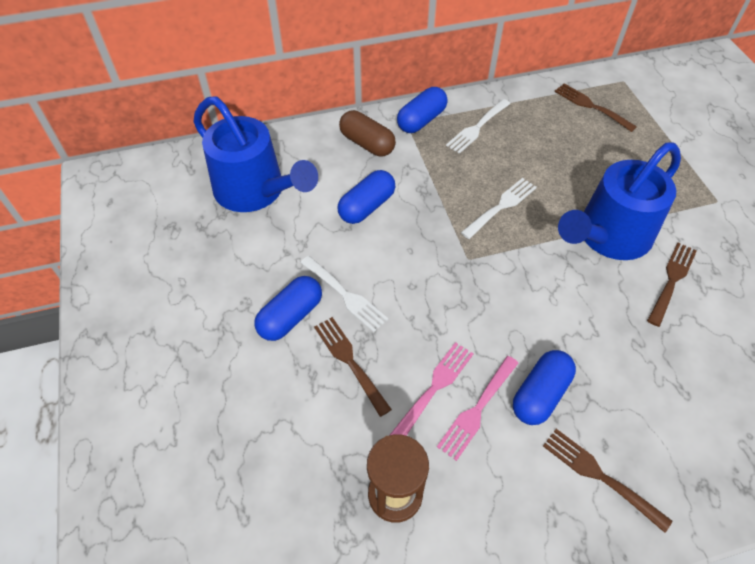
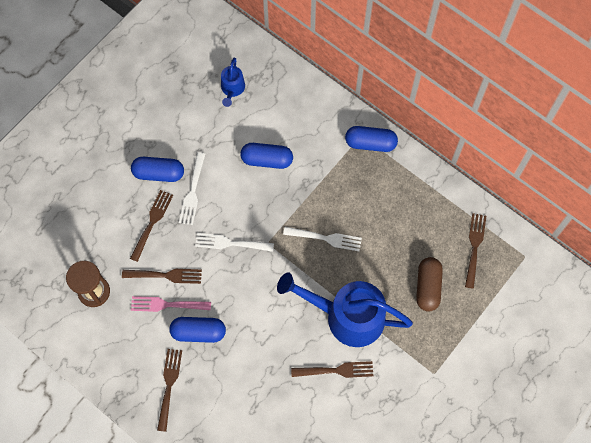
camera: 55 degrees right, 15 degrees up
blue watering can [193,96,318,212] -> blue watering can [221,58,245,107], size x0.46
brown capsule [339,110,396,156] -> brown capsule moved to [416,257,443,312]
pink fork [390,342,474,436] -> brown fork [122,269,202,284]
white fork [446,99,511,154] -> white fork moved to [195,233,274,252]

